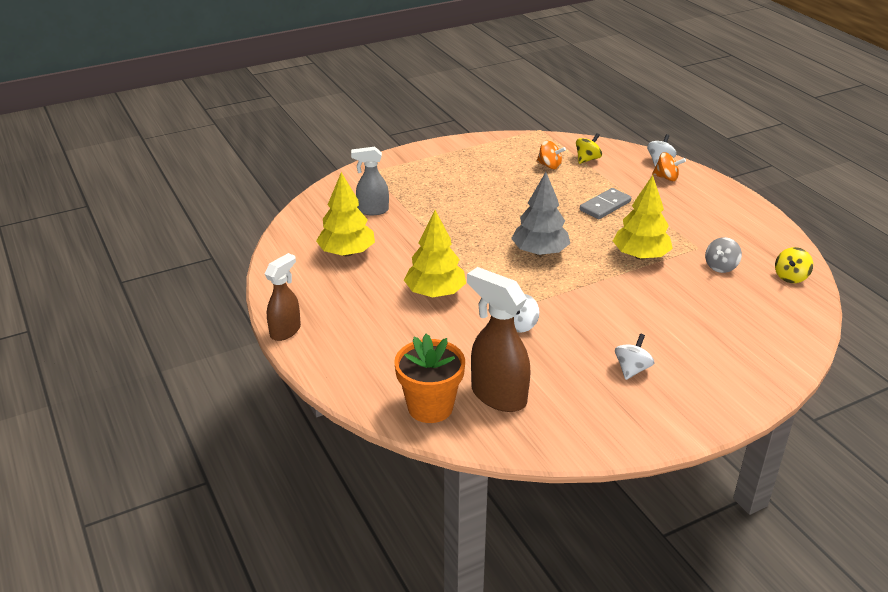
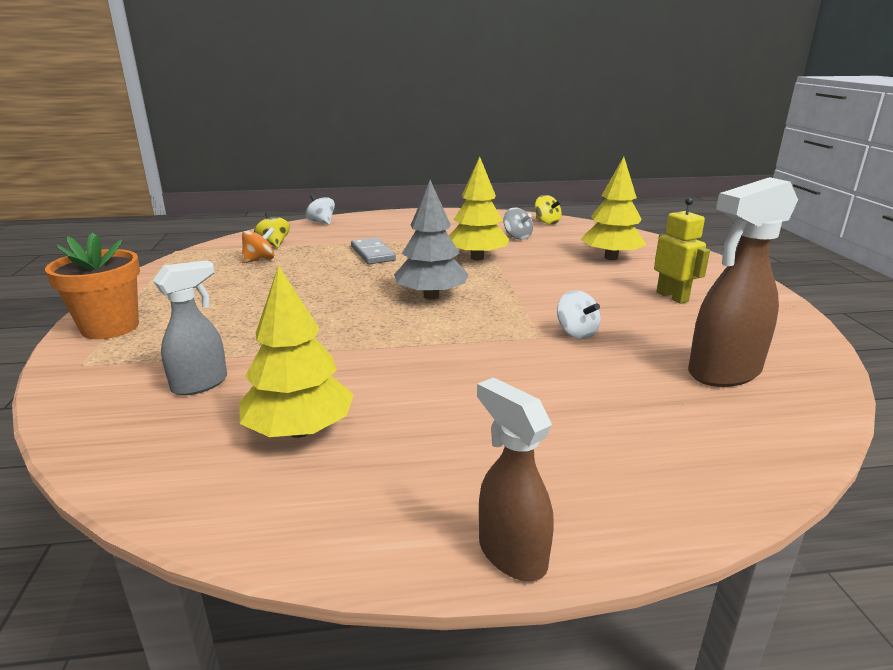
camera: 70 degrees left, 10 degrees down
grey spray bottle [351,147,389,215] -> grey spray bottle turned 150 degrees counterclockwise [153,260,227,396]
orange flower pot [394,334,465,423] -> orange flower pot moved to [45,232,140,339]
yellow tree [404,210,466,297] -> yellow tree moved to [581,157,647,260]
white spinning top [615,334,654,380] -> yellow robot [654,197,710,304]
orange spinning top [652,152,686,181] -> none

